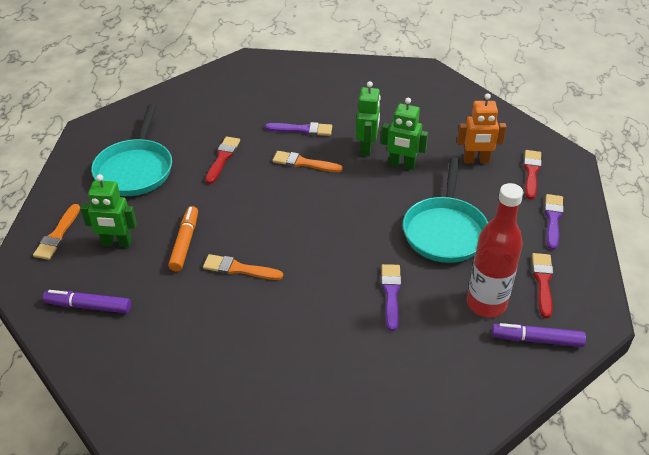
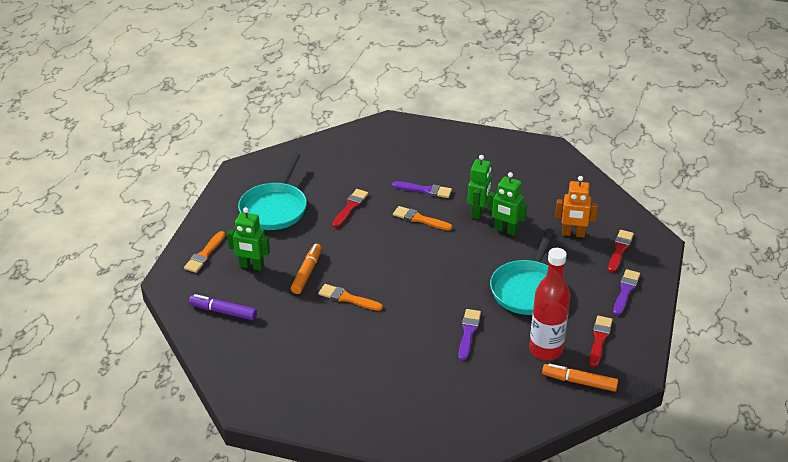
camera: 10 degrees right, 5 degrees down
purple marker [491,323,586,347] -> orange marker [542,364,618,392]

